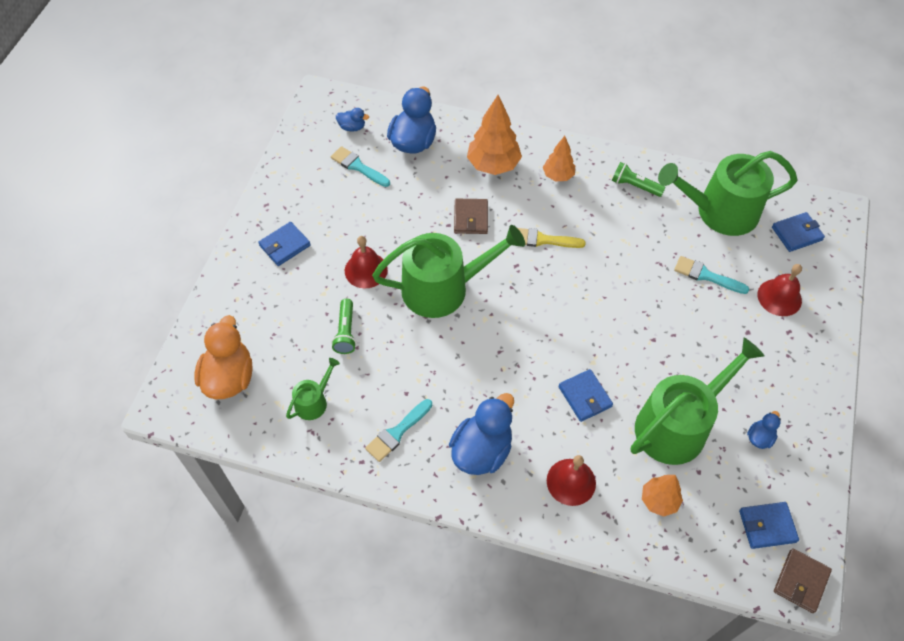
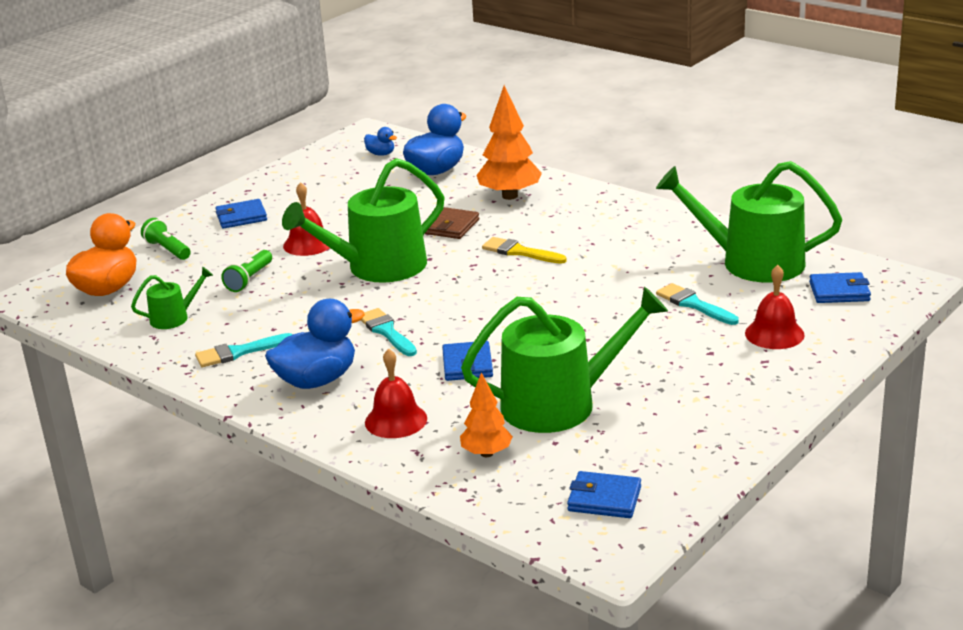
camera: 25 degrees right, 30 degrees down
turquoise brush [331,146,390,187] -> turquoise brush moved to [361,308,417,356]
green watering can [372,225,525,318] -> green watering can turned 135 degrees clockwise [282,158,445,283]
orange tree [543,136,575,181] -> none
green flashlight [612,162,666,197] -> green flashlight moved to [141,218,191,260]
blue duck [747,411,781,449] -> none
brown wallet [774,548,832,613] -> none

